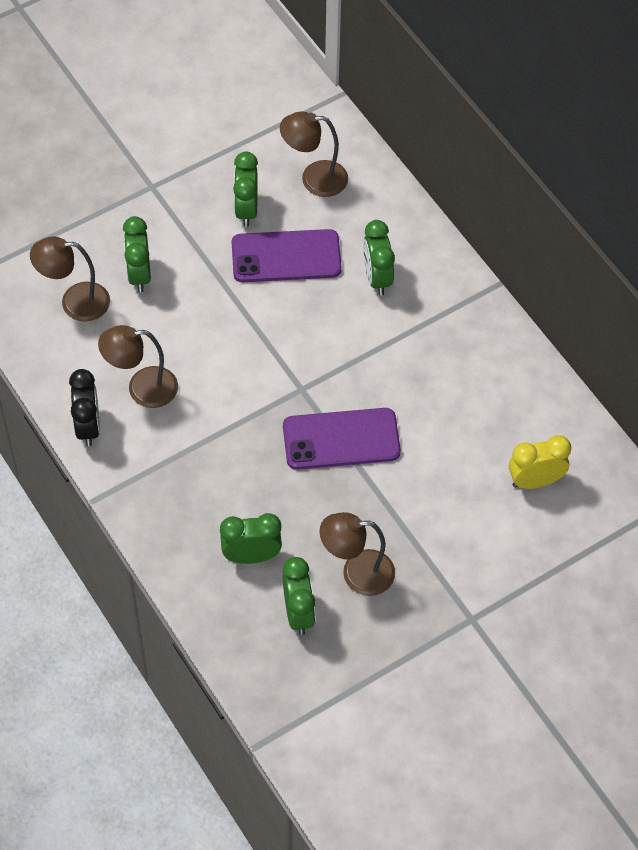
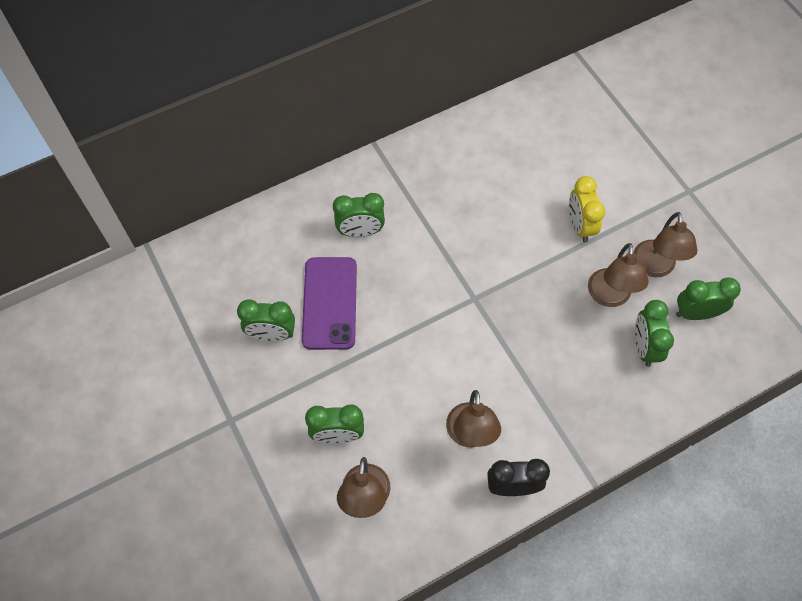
camera: 85 degrees left, 5 degrees up
brown lamp [280,111,348,197] -> brown lamp moved to [588,243,649,307]
purple phone [283,408,401,470] -> none
yellow clock [509,435,571,489] -> yellow clock moved to [569,176,605,242]

